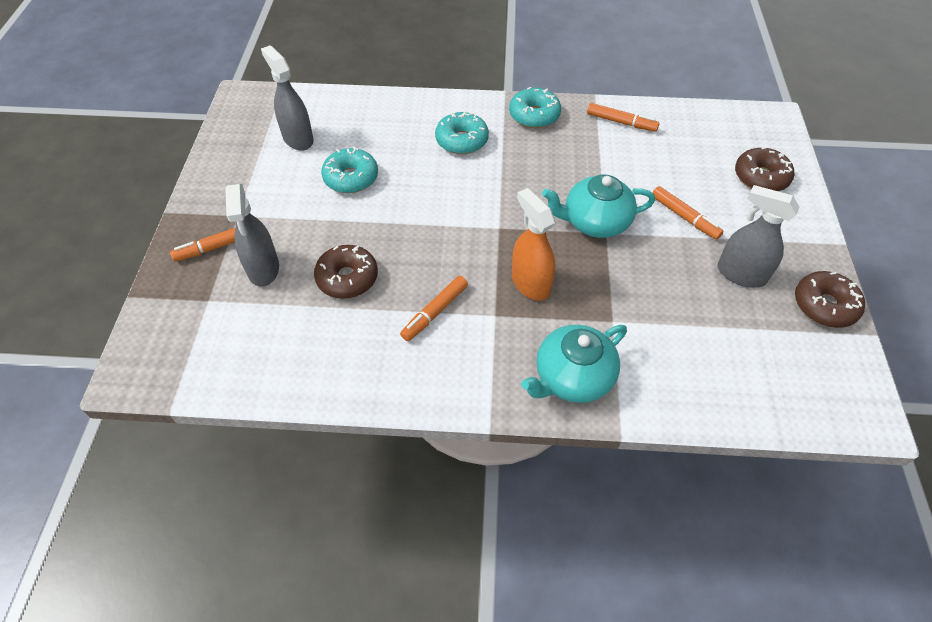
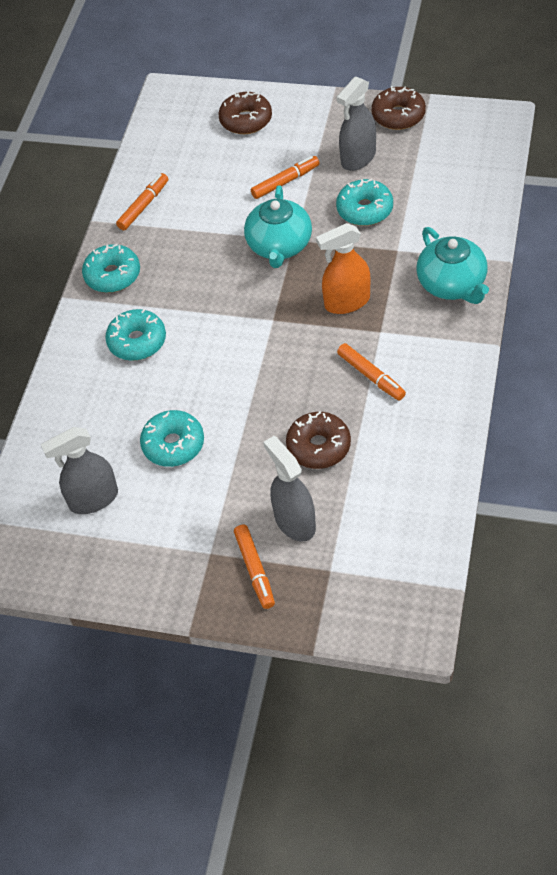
camera: 75 degrees left, 0 degrees up
grey spray bottle [225,184,279,287] -> grey spray bottle turned 120 degrees counterclockwise [263,436,316,542]
none -> turquoise donut [336,179,393,226]

